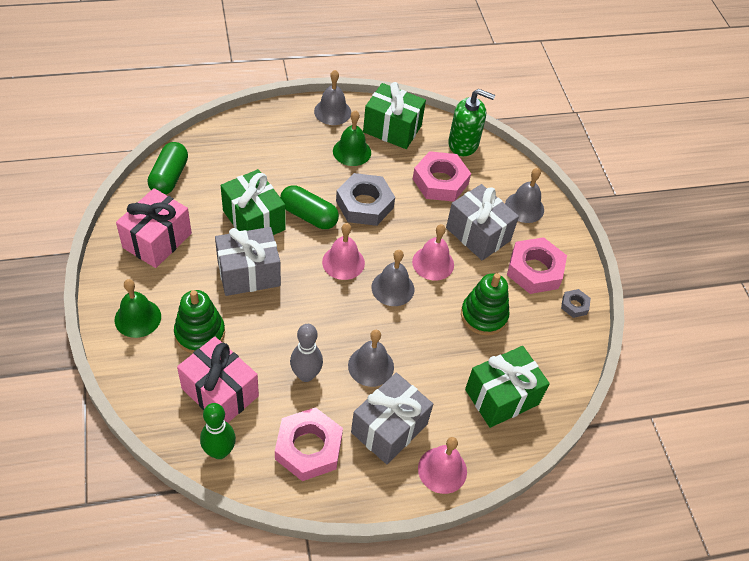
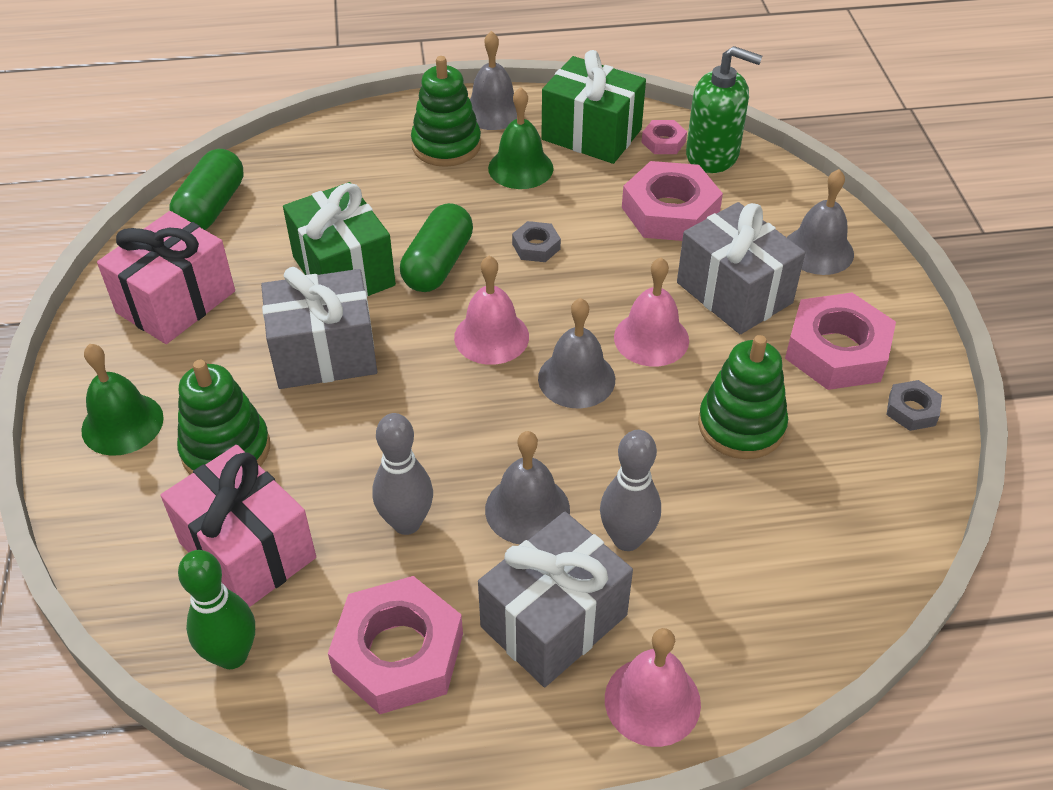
camera: 10 degrees right, 5 degrees down
green capsule [280,185,339,229] -> green capsule turned 75 degrees clockwise [400,203,473,292]
grey nut [336,173,395,226] -> grey nut [512,221,561,262], size x0.49
green gift [465,346,550,428] -> none
none -> green stacking toy [411,56,481,167]
none -> grey bowling pin [600,430,661,551]
none -> pink nut [642,120,687,154]

